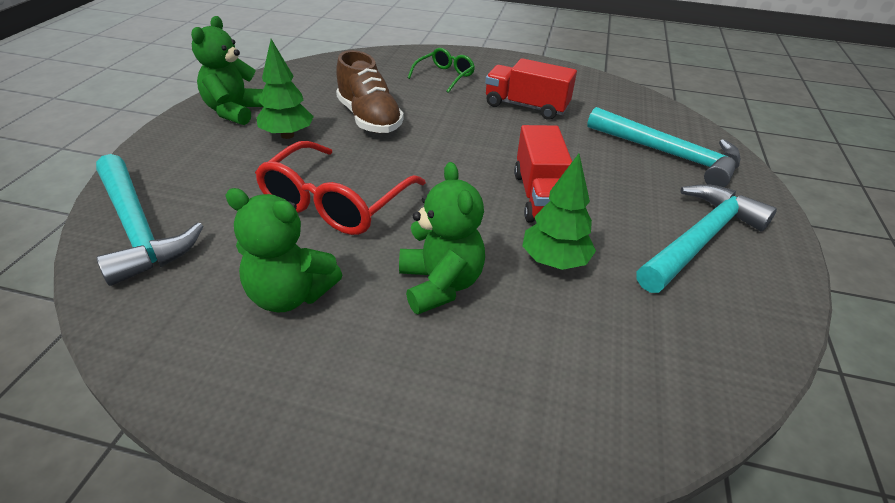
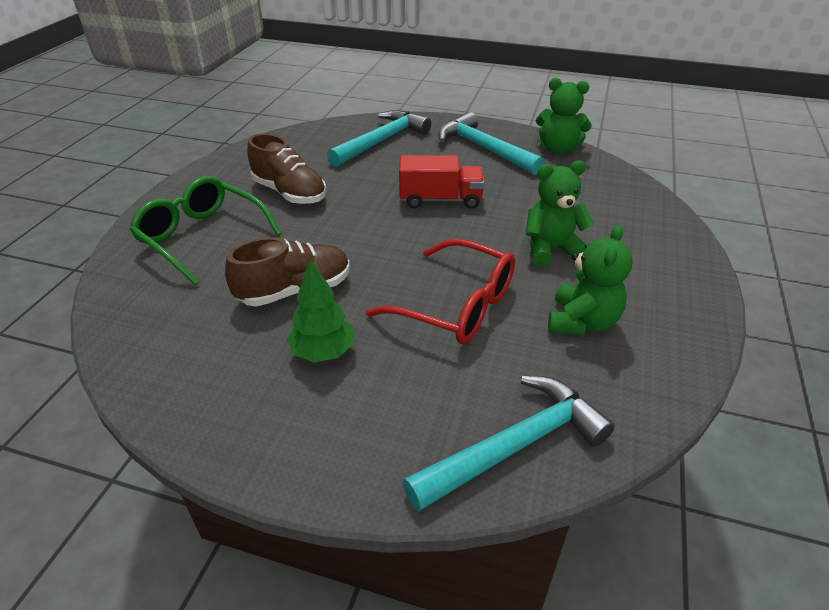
camera: 85 degrees left, 0 degrees up
green teddy bear [191,16,264,125] -> green teddy bear moved to [536,78,592,154]
green glasses [408,48,475,93] -> green glasses [129,176,282,285], size x1.77
red truck [485,58,577,120] -> brown shoe [247,133,326,204]
green tree [522,154,596,270] -> none

